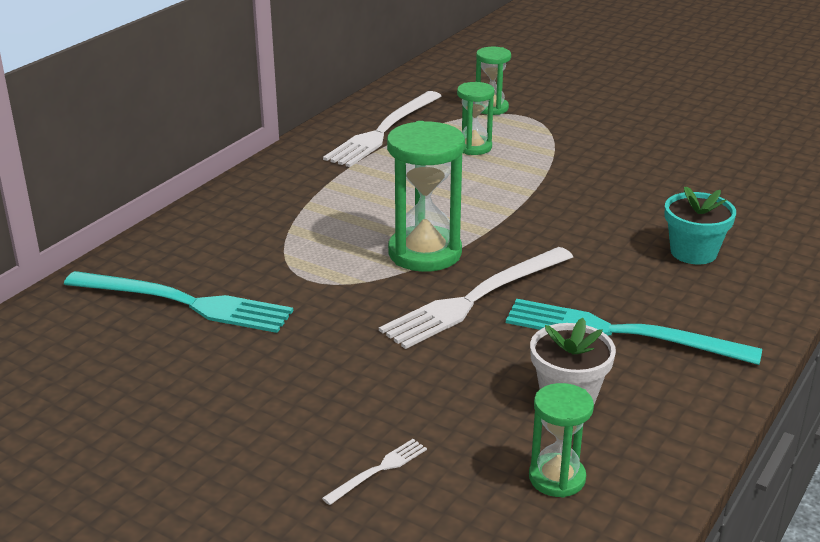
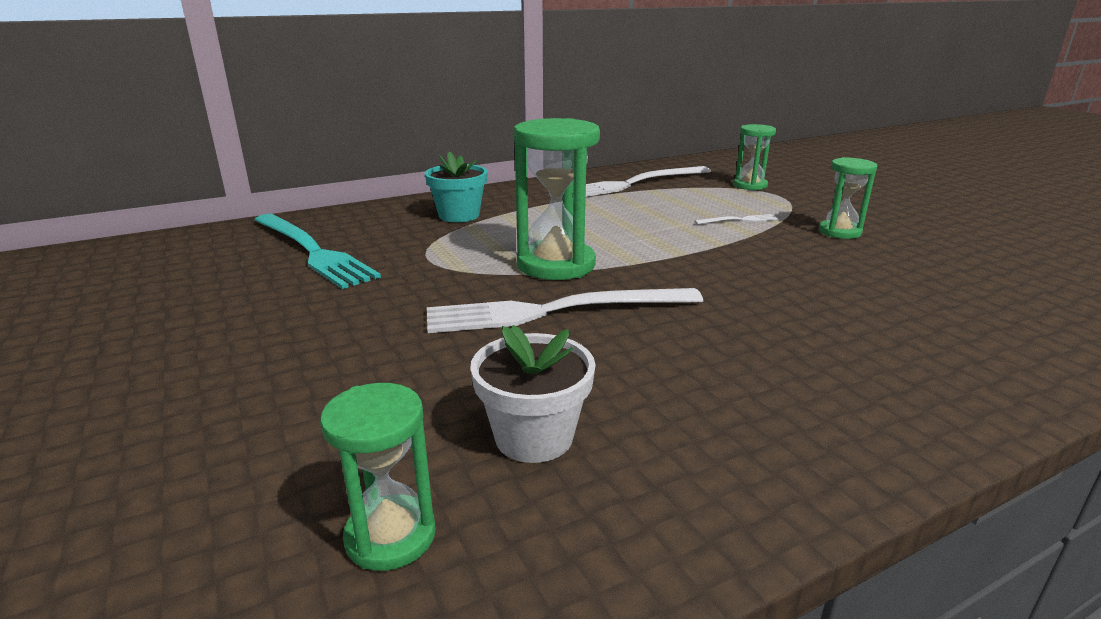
camera: 30 degrees right, 5 degrees down
white fork [322,439,427,505] -> white fork moved to [694,214,778,225]
green hourglass [457,82,495,155] -> green hourglass moved to [819,157,877,239]
turquoise fork [506,299,762,365] -> none
turquoise flower pot [664,186,736,264] -> turquoise flower pot moved to [425,151,488,222]

